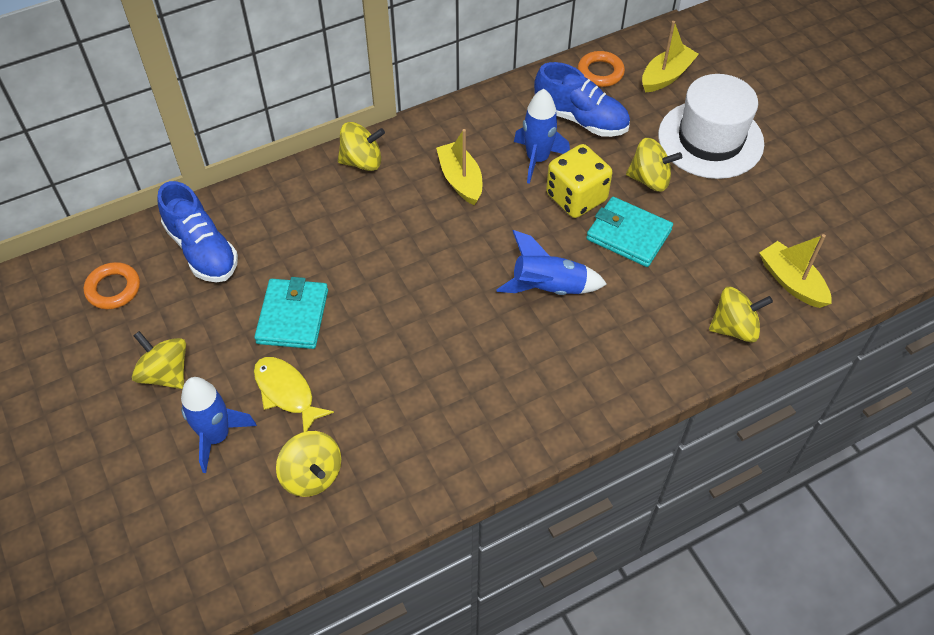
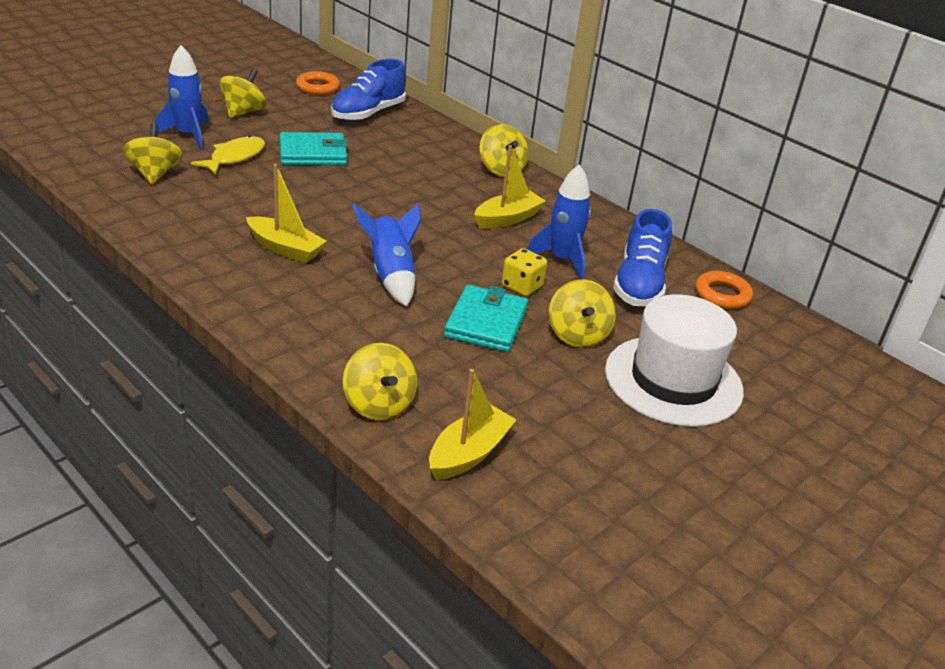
camera: 70 degrees right, 20 degrees down
yellow spinning top [276,431,341,497] -> yellow spinning top turned 135 degrees clockwise [122,123,183,184]
yellow dice [546,144,612,218] -> yellow dice [502,248,547,296], size x0.61
yellow boat [642,21,699,92] -> yellow boat moved to [246,164,327,263]

